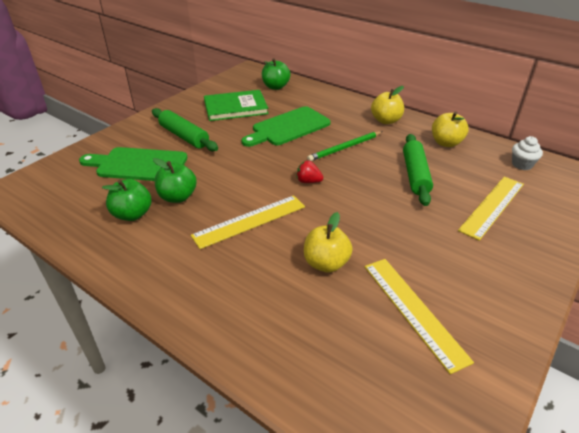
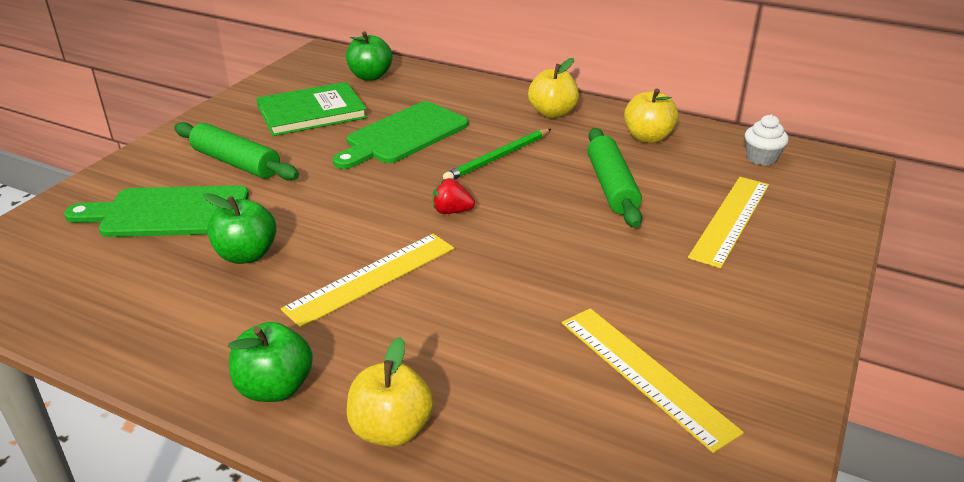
camera: 10 degrees left, 5 degrees down
green apple [102,179,152,221] -> green apple moved to [228,322,313,402]
yellow apple [304,212,353,273] -> yellow apple moved to [347,337,434,447]

